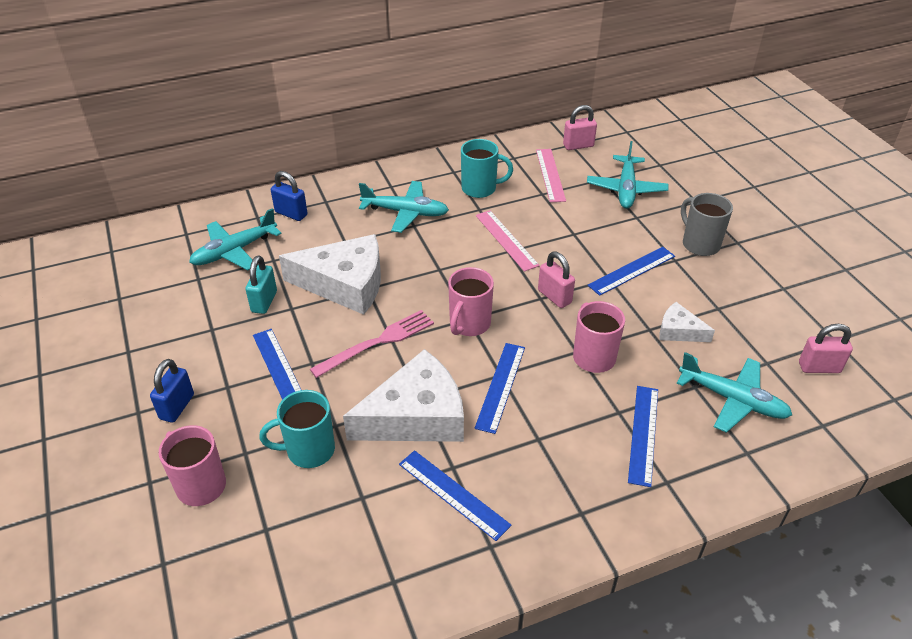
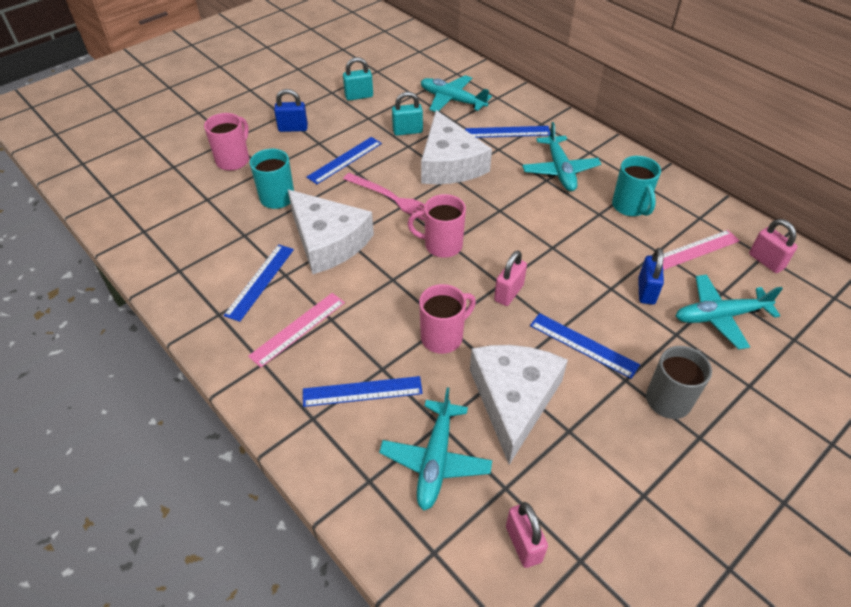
camera: 70 degrees right, 5 degrees up
blue padlock [271,171,307,221] -> blue padlock moved to [638,248,664,305]
blue ruler [474,343,525,434] -> blue ruler moved to [465,126,550,138]
pink ruler [476,210,540,272] -> pink ruler moved to [248,293,345,368]
white cheese [659,302,715,342] -> white cheese [470,345,568,465], size x2.05
none -> turquoise padlock [343,57,373,101]

